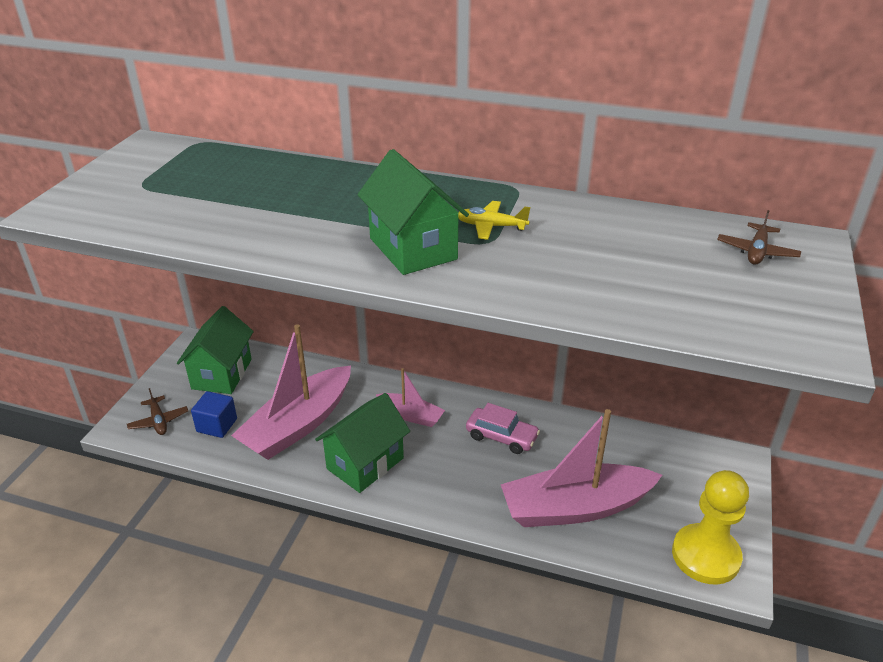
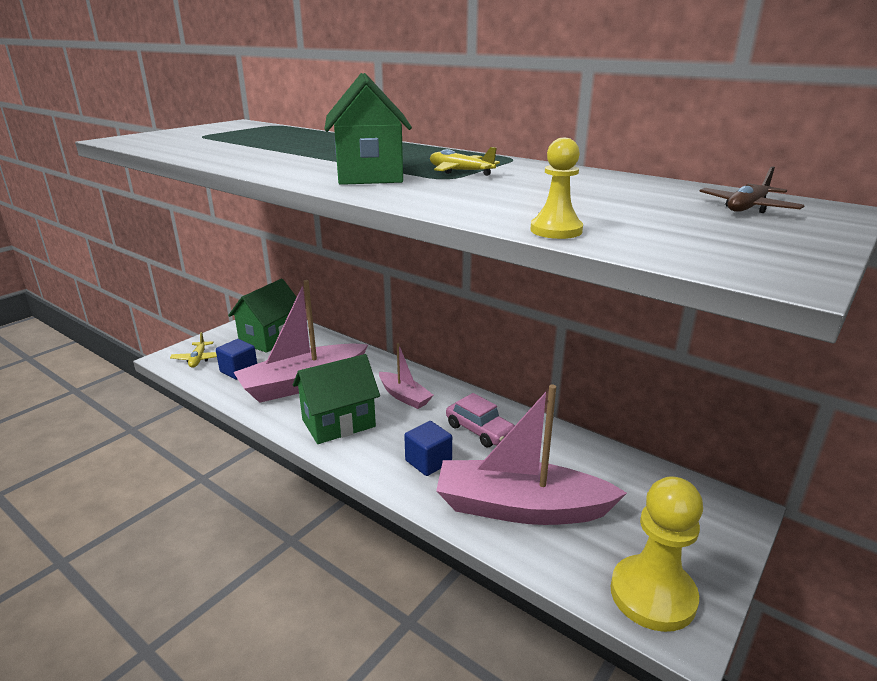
camera: 20 degrees right, 10 degrees down
brown plane [127,388,188,435] -> yellow plane [170,332,217,368]
none -> blue cube [404,421,452,476]
none -> yellow pawn [530,137,583,239]

